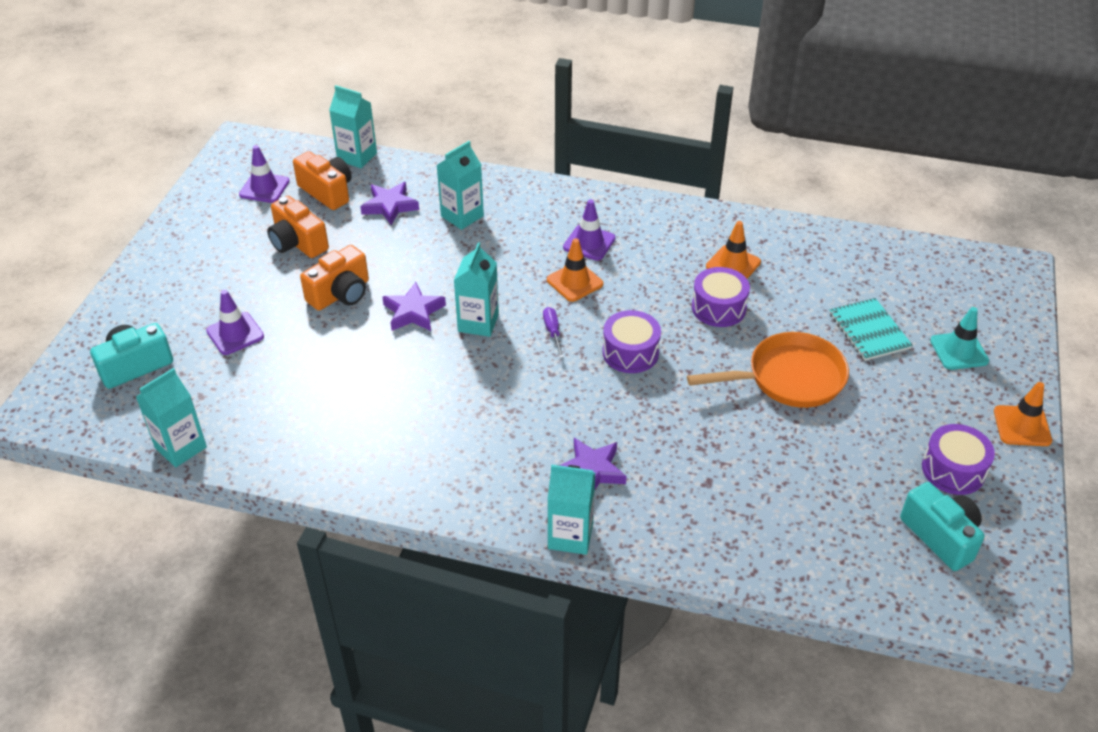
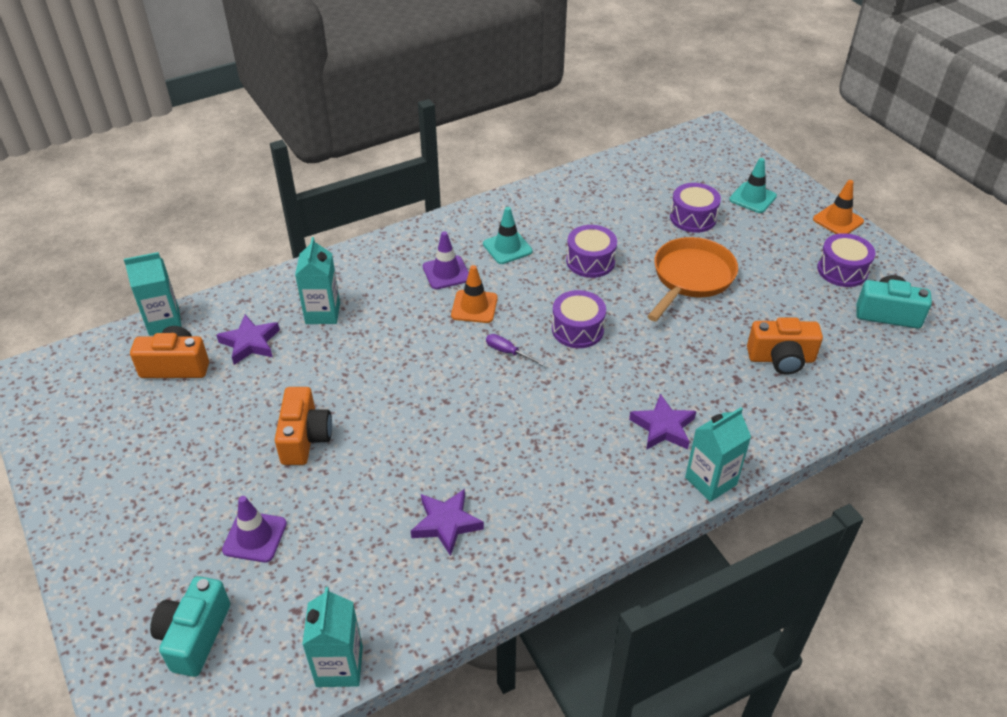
camera: 45 degrees left, 0 degrees up
purple traffic cone [239,145,290,203] -> none
orange camera [267,196,329,258] -> orange camera moved to [747,317,823,375]
purple star [382,282,446,331] -> purple star moved to [411,489,484,556]
turquoise carton [454,242,499,337] -> none
orange traffic cone [706,221,761,279] -> none
turquoise notebook [830,298,913,361] -> purple drum [670,183,721,233]
none -> turquoise traffic cone [483,207,533,264]

